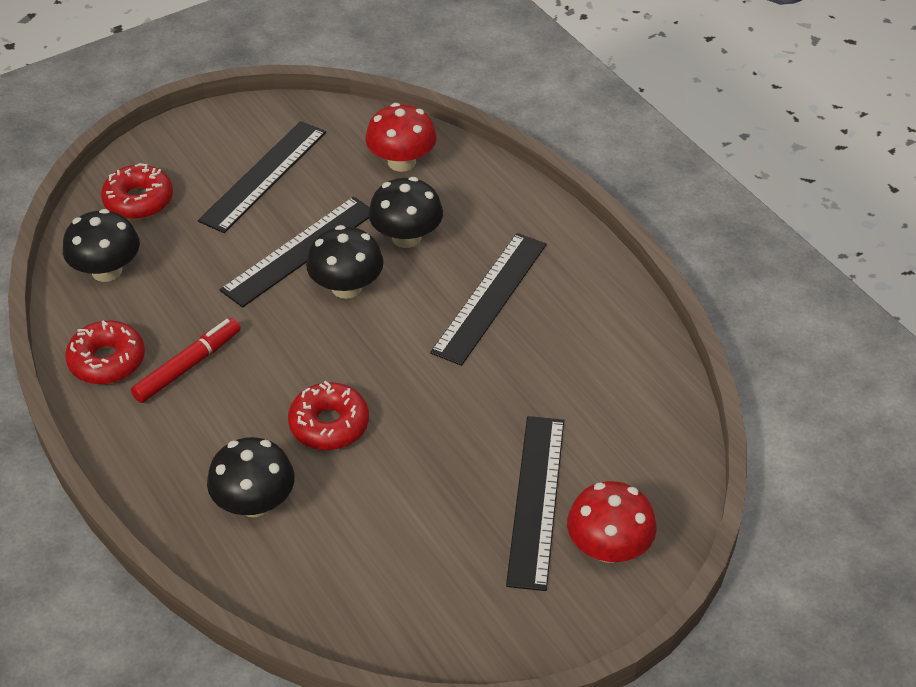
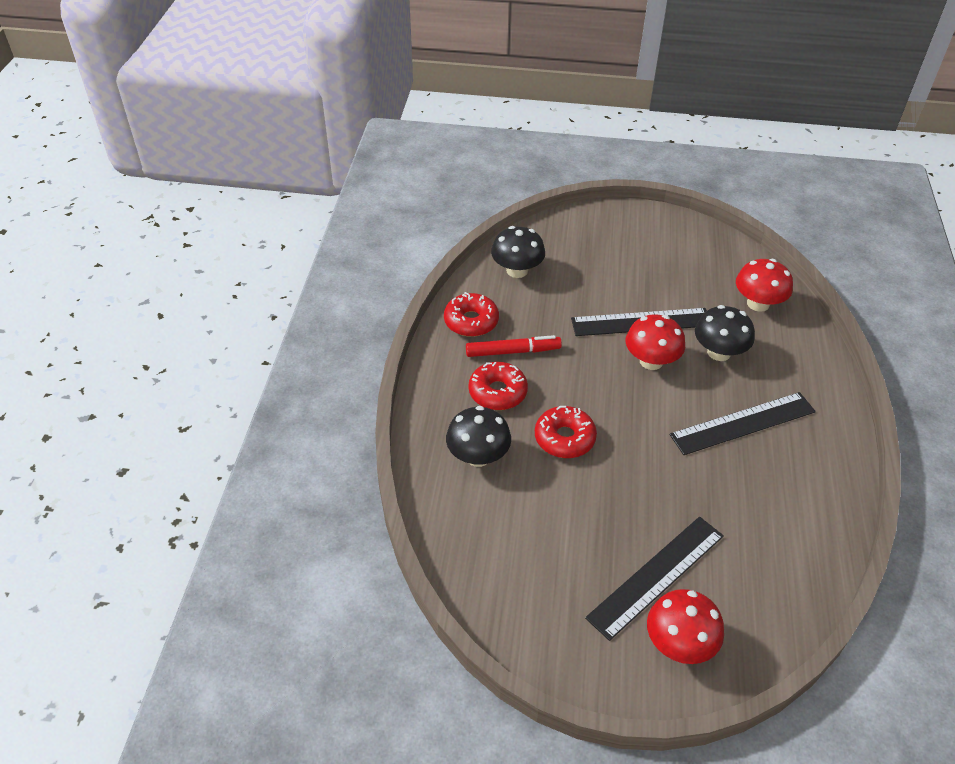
camera: 40 degrees right, 0 degrees up
red donut [101,163,173,219] -> red donut moved to [468,362,528,410]
black ruler [198,121,326,233] -> none
black mushroom [306,225,384,299] -> red mushroom [626,314,685,370]

